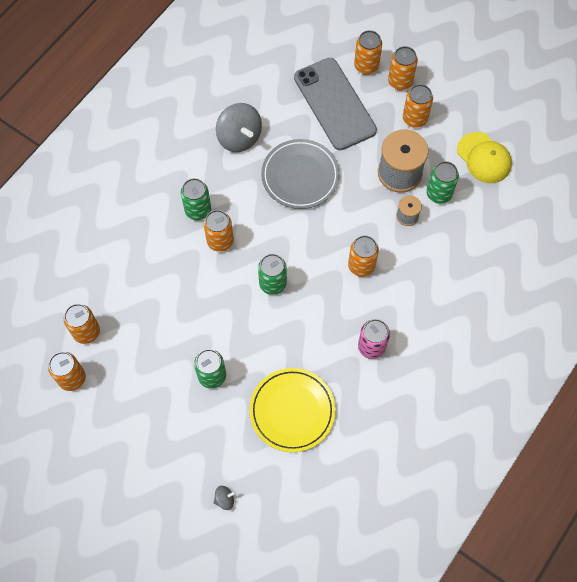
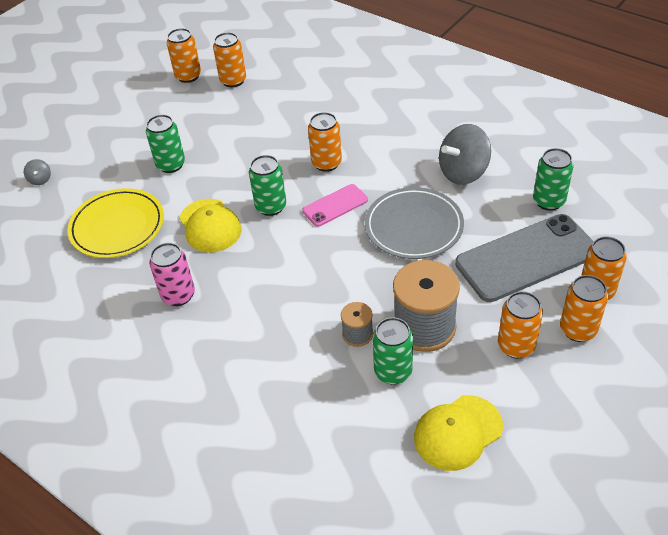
camera: 95 degrees right, 20 degrees down
green can [181,178,211,221] -> green can moved to [533,148,573,211]
orange can [348,235,379,277] -> none
none -> yellow cap [179,199,241,253]
none -> pink phone [302,184,368,227]

